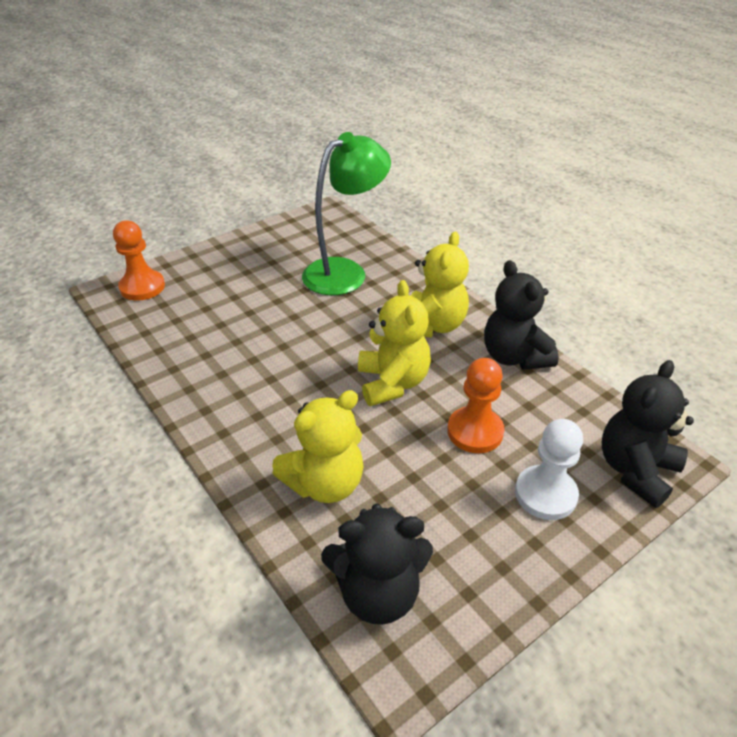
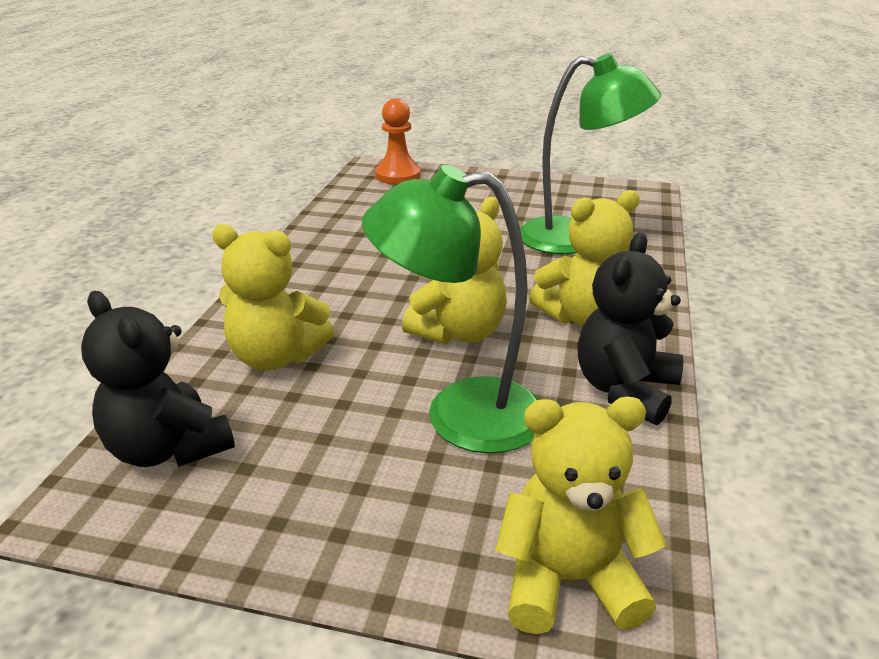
camera: 50 degrees right, 10 degrees down
orange pawn [447,358,504,453] -> green lamp [362,165,539,454]
white pawn [515,419,583,520] -> none
black teddy bear [602,360,694,508] -> yellow teddy bear [495,397,667,634]

